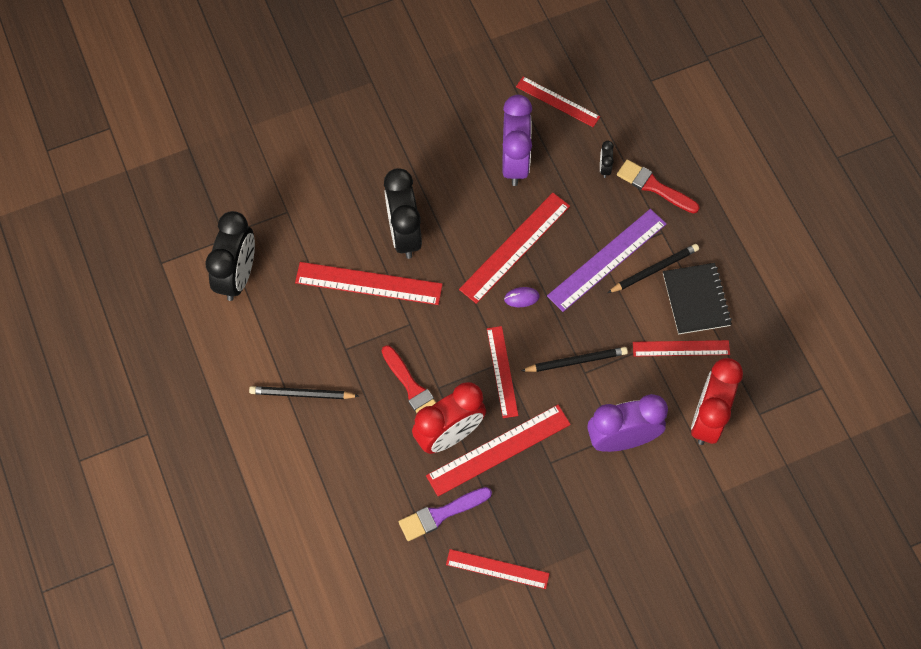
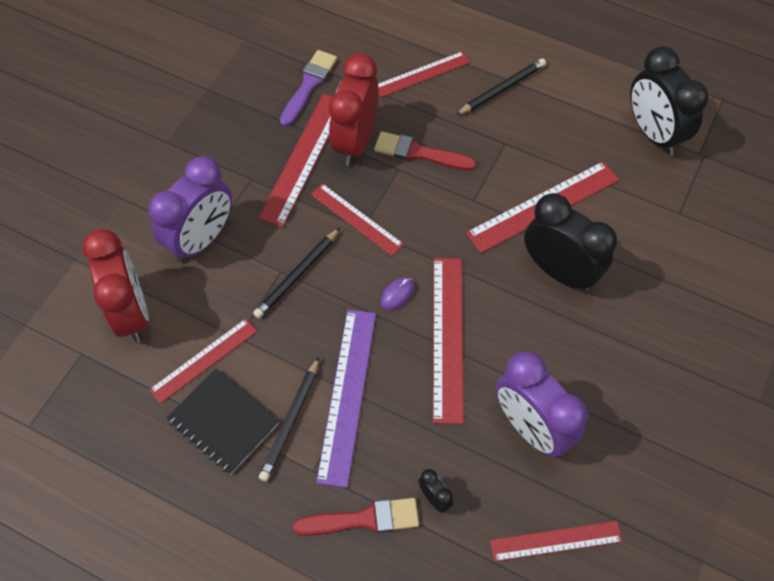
camera: 140 degrees right, 5 degrees down
red ruler [446,549,550,589] -> red ruler moved to [378,51,470,97]

